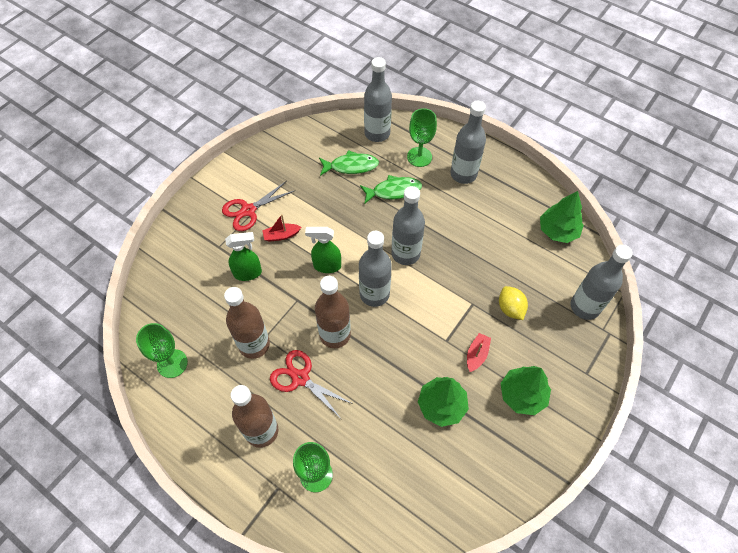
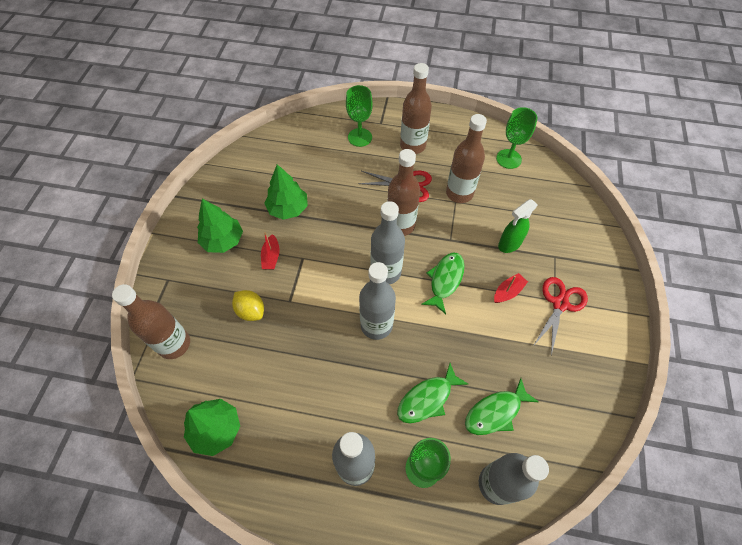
camera: 155 degrees right, 0 degrees up
green spray bottle [305,227,341,273] -> green fish [421,253,464,314]
grey bottle [571,245,633,320] -> brown bottle [112,284,190,359]

